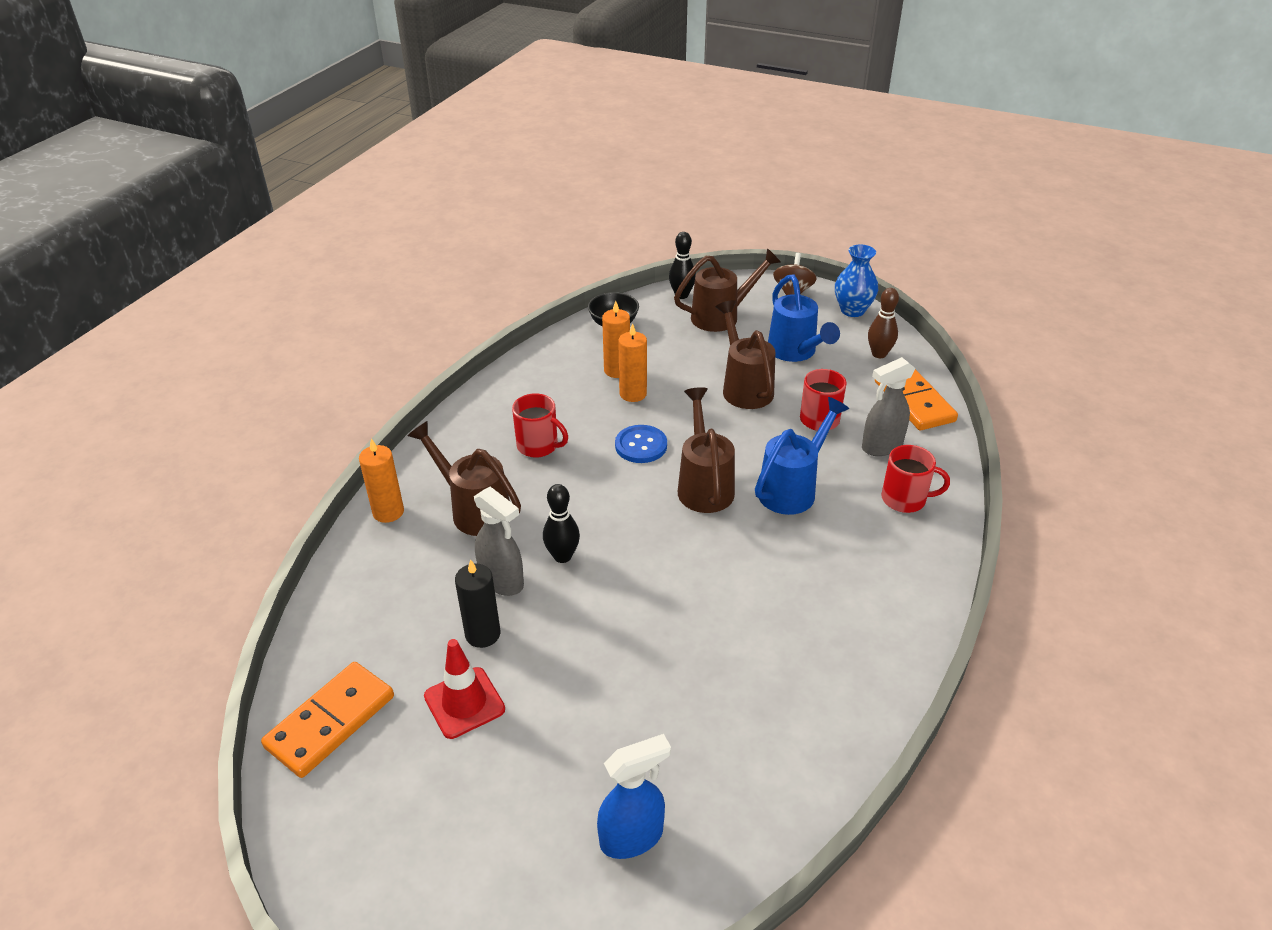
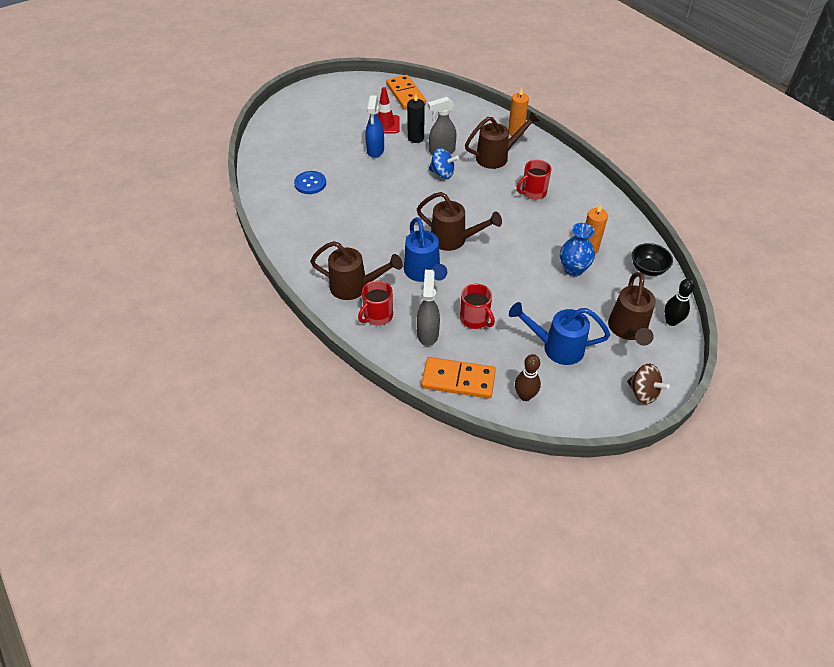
camera: 120 degrees right, 10 degrees up
black bowling pin [543,484,580,563] -> blue spinning top [429,148,459,179]
blue spray bottle [597,734,671,859] -> blue spray bottle moved to [365,95,384,158]
blue button [615,425,667,463] -> blue button moved to [294,171,326,194]
orange candle [618,323,647,402] -> none
brown watering can [716,300,775,409] -> brown watering can moved to [310,241,402,300]
blue vase [835,244,878,317] -> blue vase moved to [560,223,595,276]

